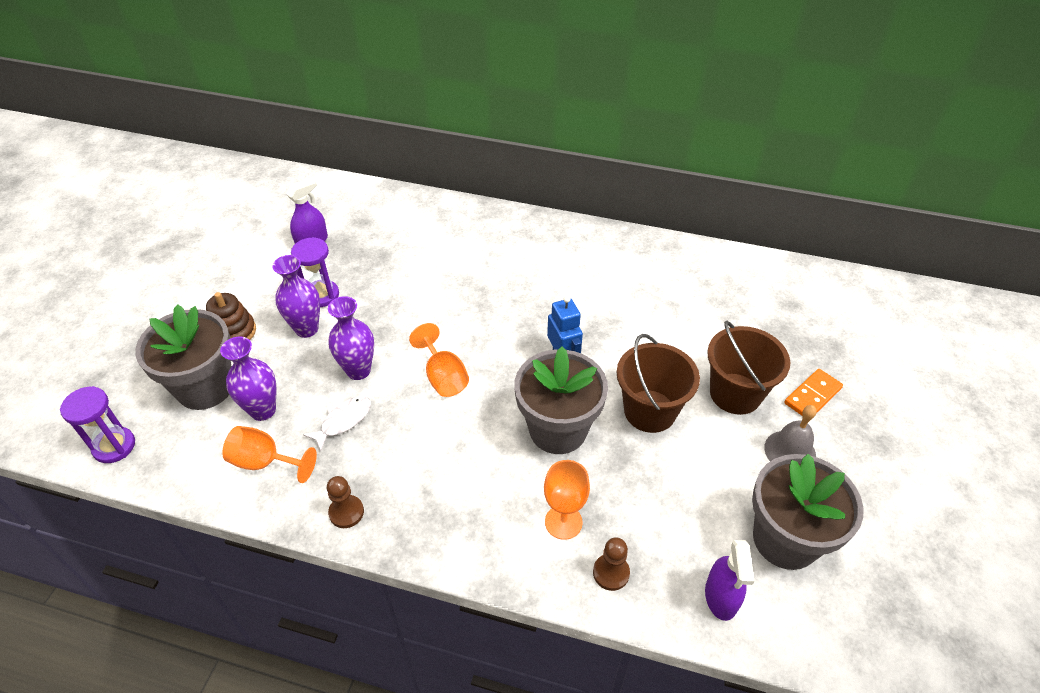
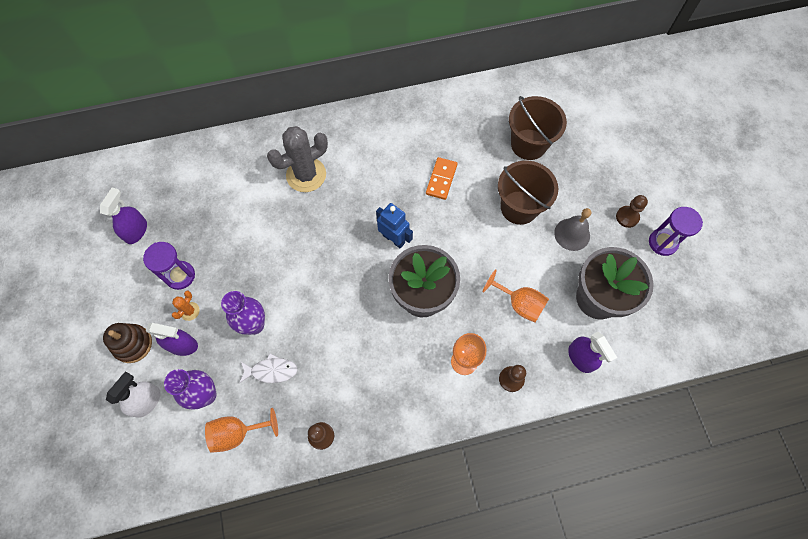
camera: 30 degrees left, 20 degrees up
purple hourglass [60,386,135,463] -> purple hourglass moved to [649,207,703,256]
grey flower pot [135,304,232,410] -> white spray bottle [106,372,160,418]
purple vase [272,255,320,338] -> orange cactus [172,291,200,321]
white fish [303,396,371,451] -> white fish turned 75 degrees clockwise [239,353,298,383]
orange goblet [409,323,469,397] -> orange goblet moved to [482,269,549,322]
brown bucket [617,334,700,433] -> brown bucket moved to [509,96,567,160]
orange domino [784,369,843,415] -> orange domino moved to [426,157,457,200]
none -> purple spray bottle [146,323,198,356]
none -> grey cactus [267,126,328,192]
none -> brown pawn [616,195,648,228]

